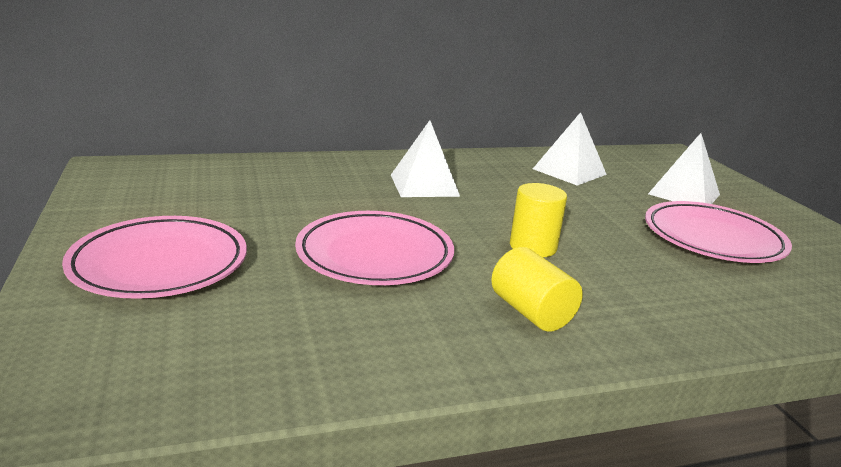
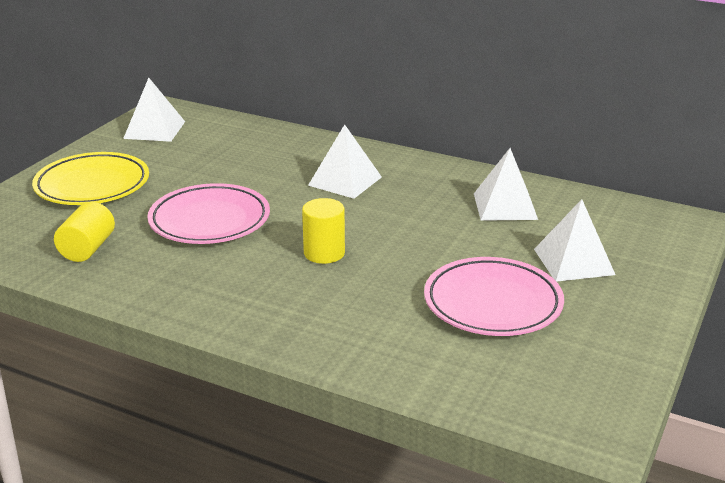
camera: 45 degrees right, 5 degrees up
pink plate [62,216,247,299] -> yellow plate [32,152,149,205]
yellow cylinder [491,247,583,332] -> yellow cylinder moved to [54,202,115,262]
none -> white pyramid [123,78,185,142]

